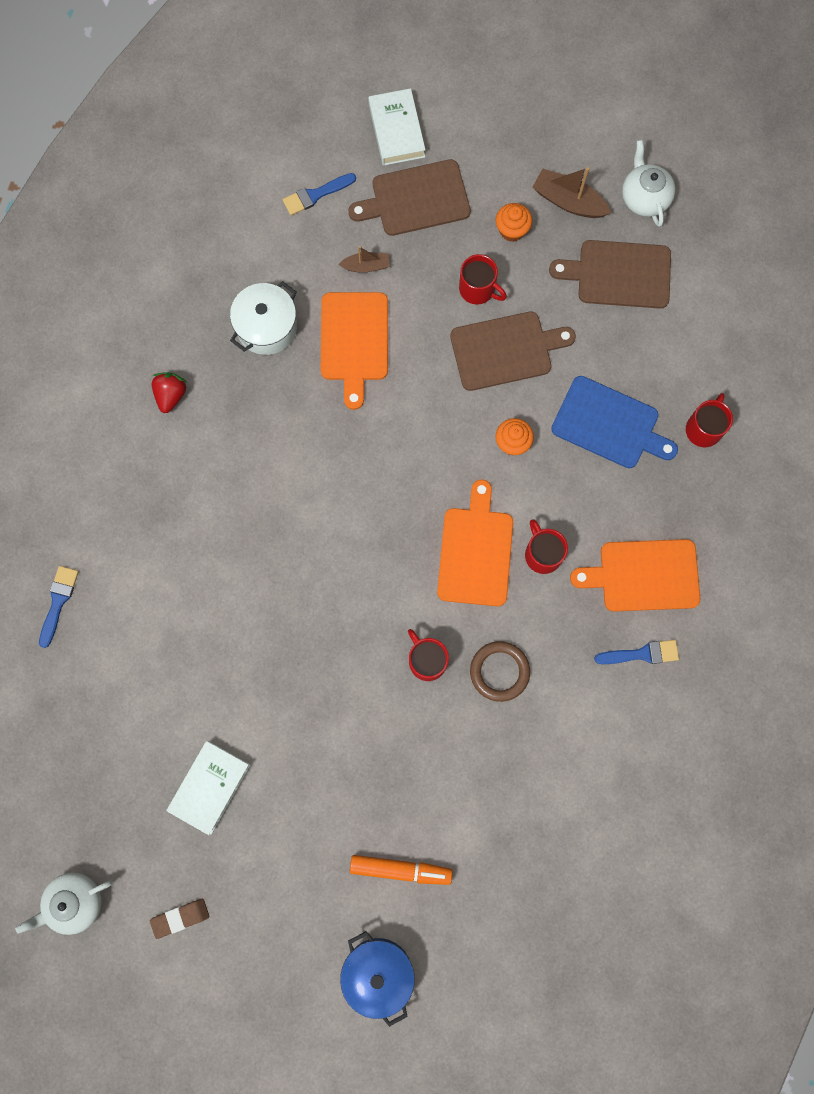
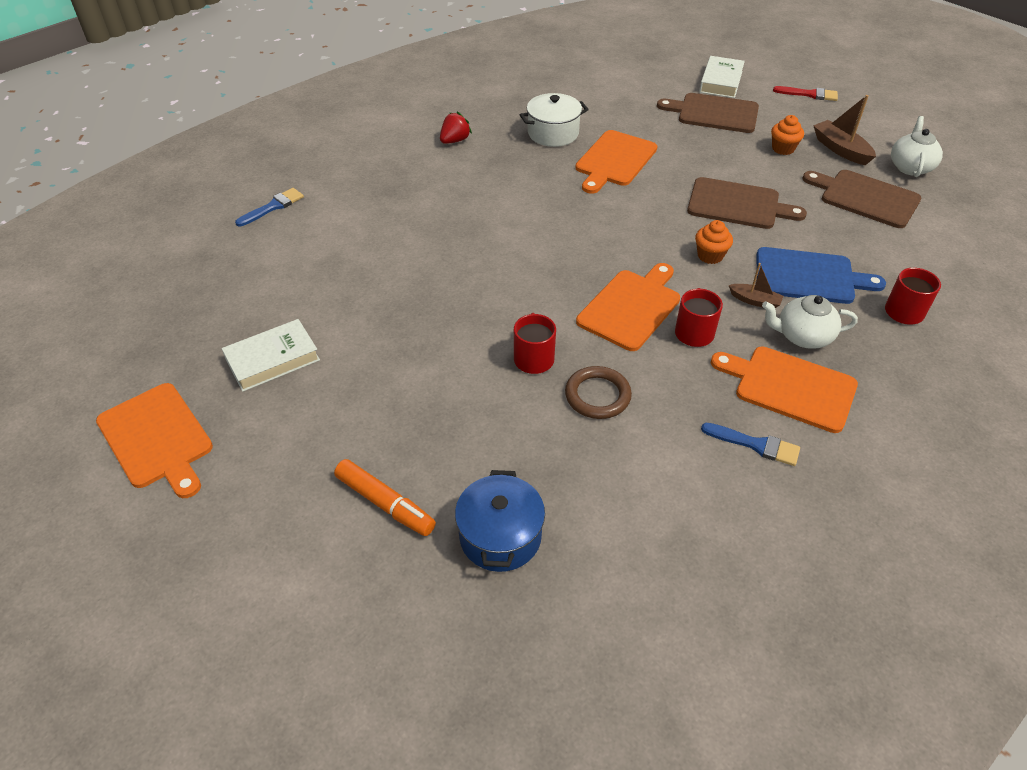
camera: 30 degrees right, 30 degrees down
white teapot [15,873,112,935] -> white teapot moved to [762,295,858,349]
brown eraser [150,899,209,939] -> orange cutting board [96,383,213,498]
blue brush [283,173,356,215] -> none
brown boat [338,246,390,273] -> brown boat moved to [729,263,783,308]
blue pot [340,931,415,1027] -> blue pot moved to [455,470,545,572]
red mug [459,254,507,304] -> none
blue cutting board [551,376,678,468] -> blue cutting board turned 45 degrees counterclockwise [756,247,886,304]
none -> red brush [773,86,838,101]

